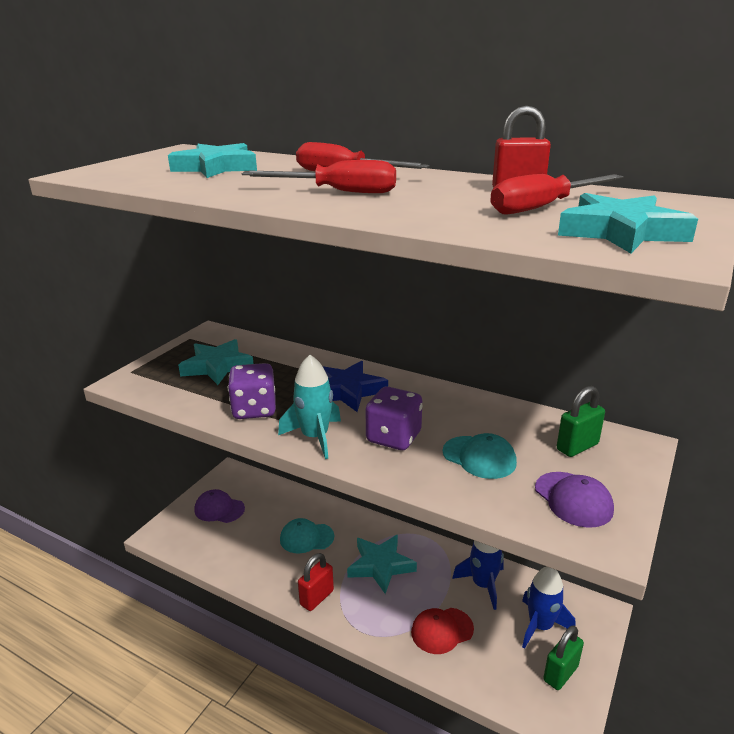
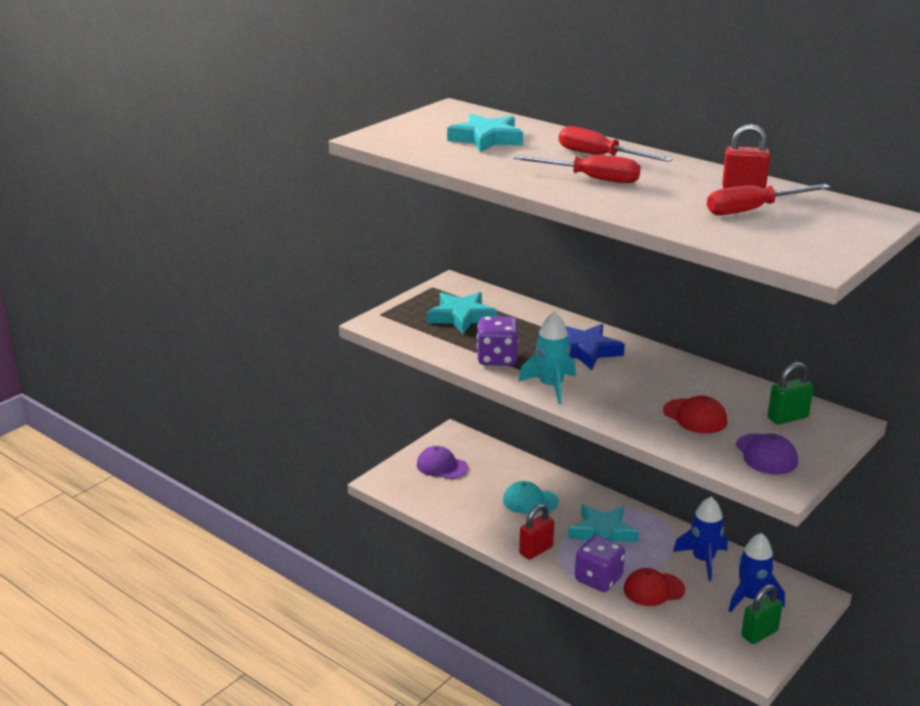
camera: 10 degrees right, 0 degrees up
purple dice [365,386,423,450] -> purple dice moved to [575,535,625,592]
turquoise cap [443,433,517,479] -> red cap [663,396,727,434]
turquoise star [558,193,698,253] -> none

